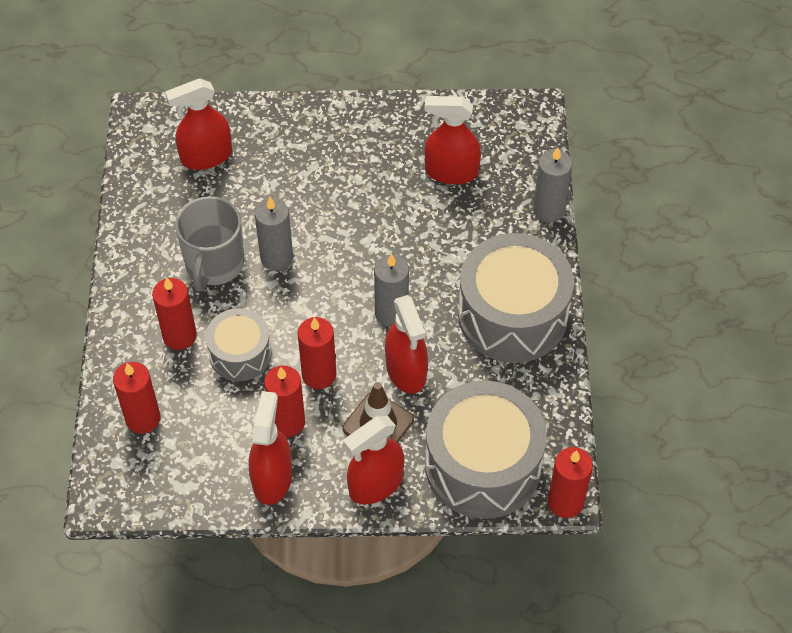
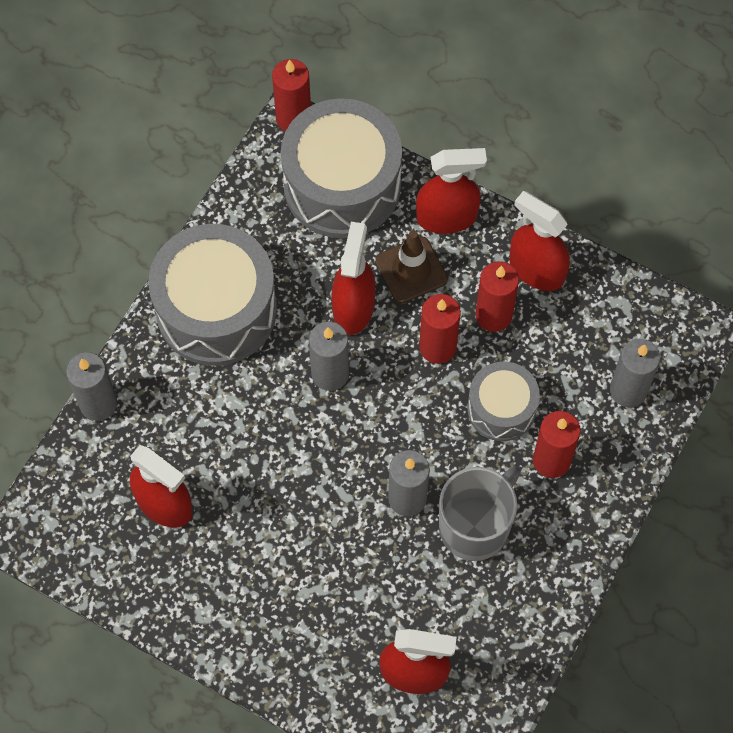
camera: 150 degrees left, 10 degrees up
red candle [113,362,161,433] -> grey candle [610,339,660,407]
red spray bottle [249,391,292,505] -> red spray bottle turned 90 degrees clockwise [509,191,570,291]

